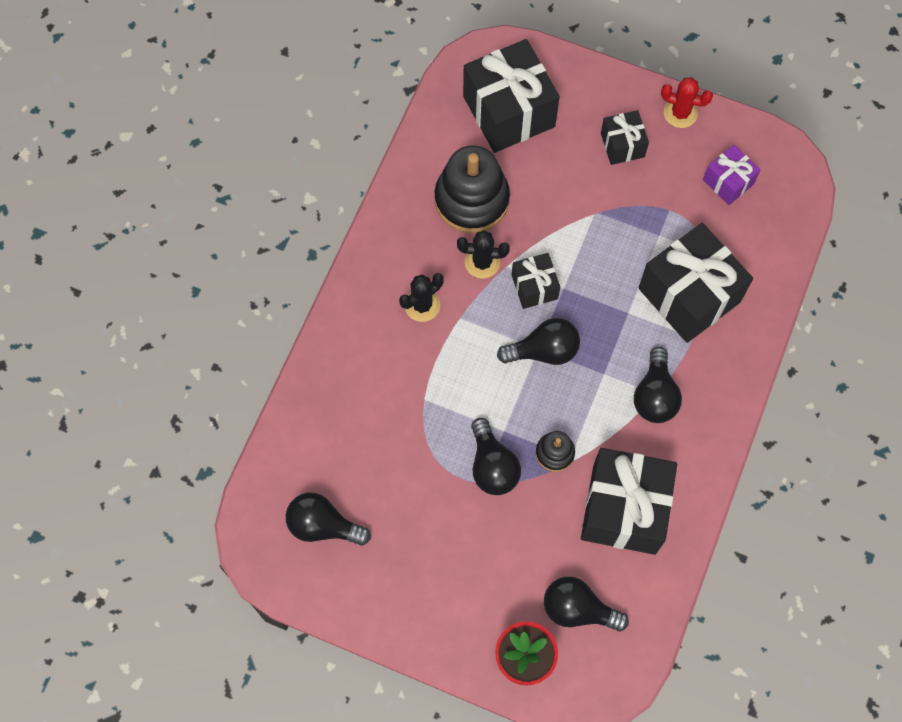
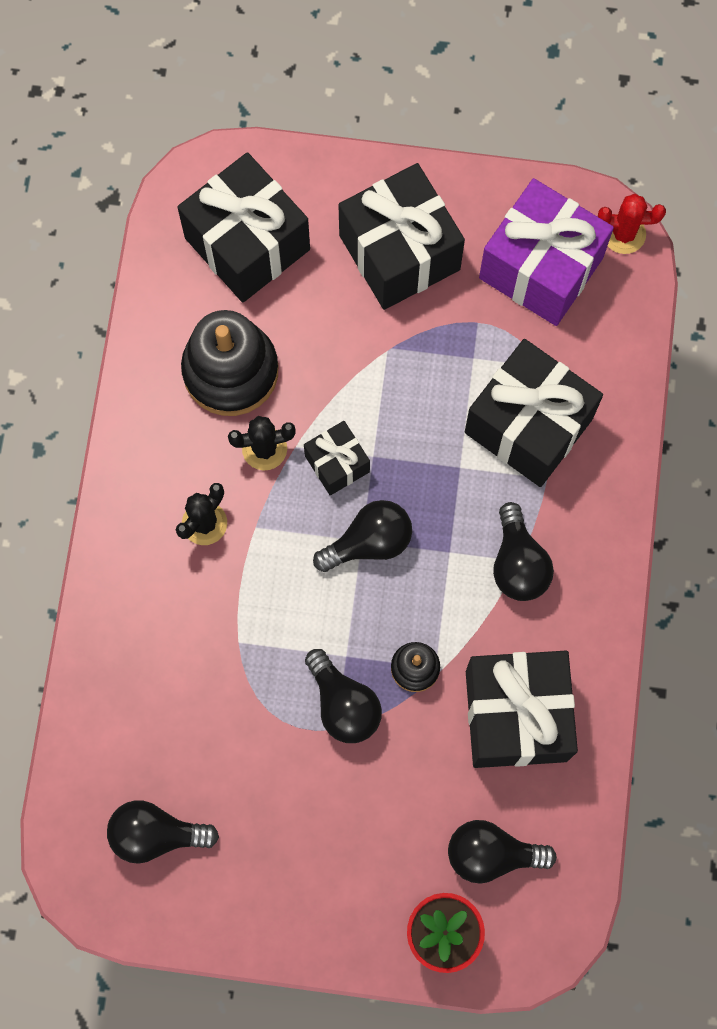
camera: 15 degrees left, 5 degrees up
black gift [601,110,649,165] -> black gift [338,163,465,310], size x1.94
red cactus [661,77,713,128] -> red cactus moved to [598,194,666,254]
purple gift [703,145,760,205] -> purple gift [479,178,614,326], size x1.94

